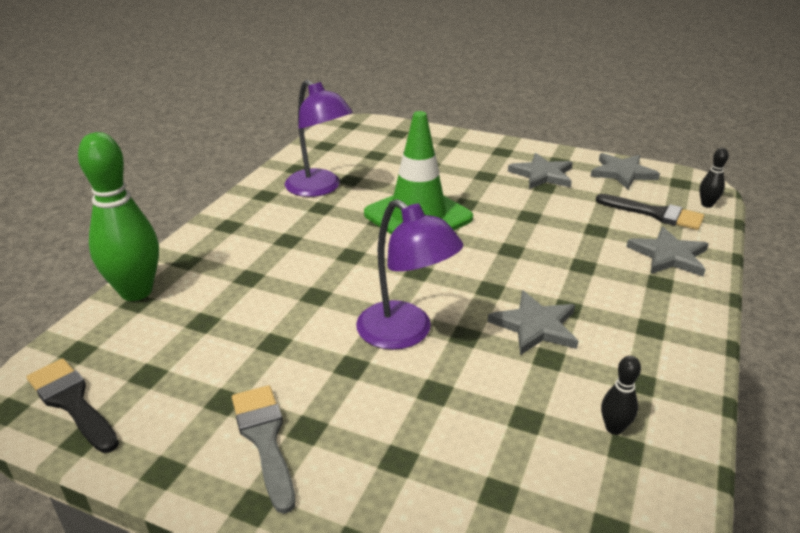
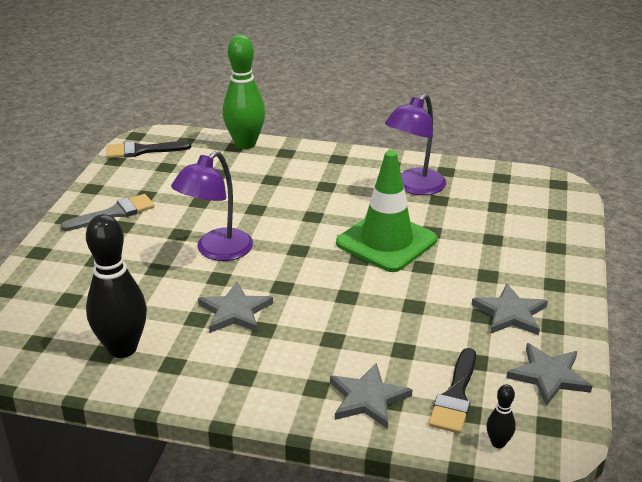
camera: 80 degrees right, 0 degrees up
black brush [27,358,119,453] -> black brush turned 135 degrees counterclockwise [106,141,191,158]
black bowling pin [601,356,641,435] -> black bowling pin [86,214,147,358], size x2.29

